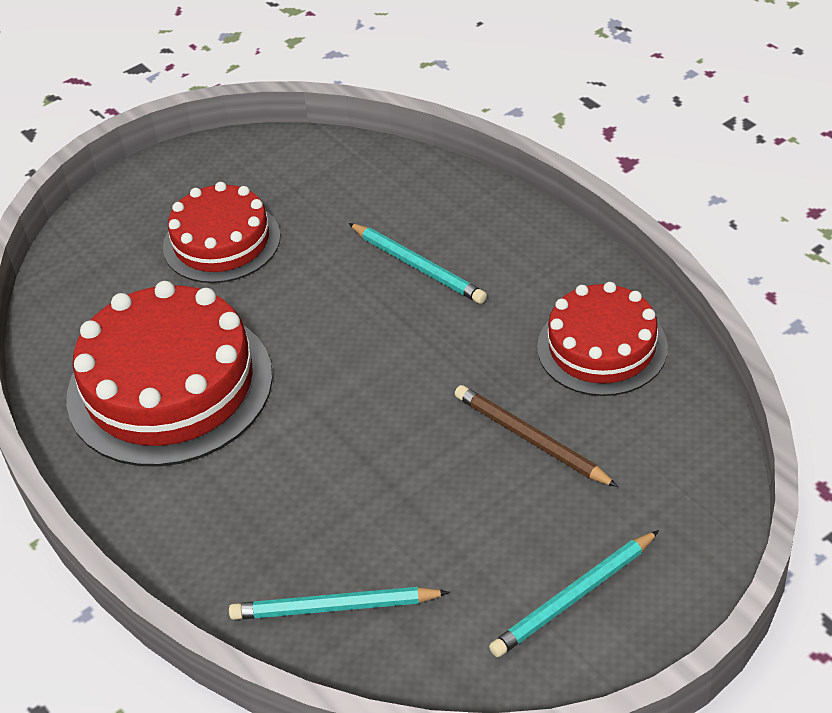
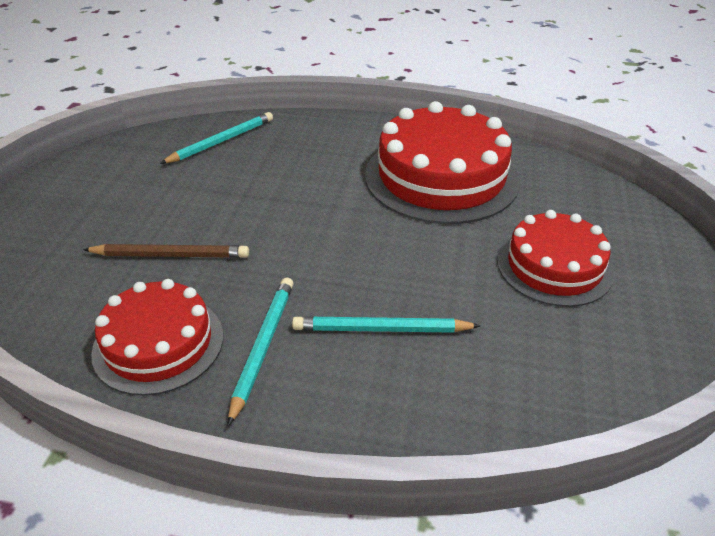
camera: 135 degrees right, 5 degrees down
turquoise pencil [489,530,659,657] -> turquoise pencil moved to [228,278,293,426]

